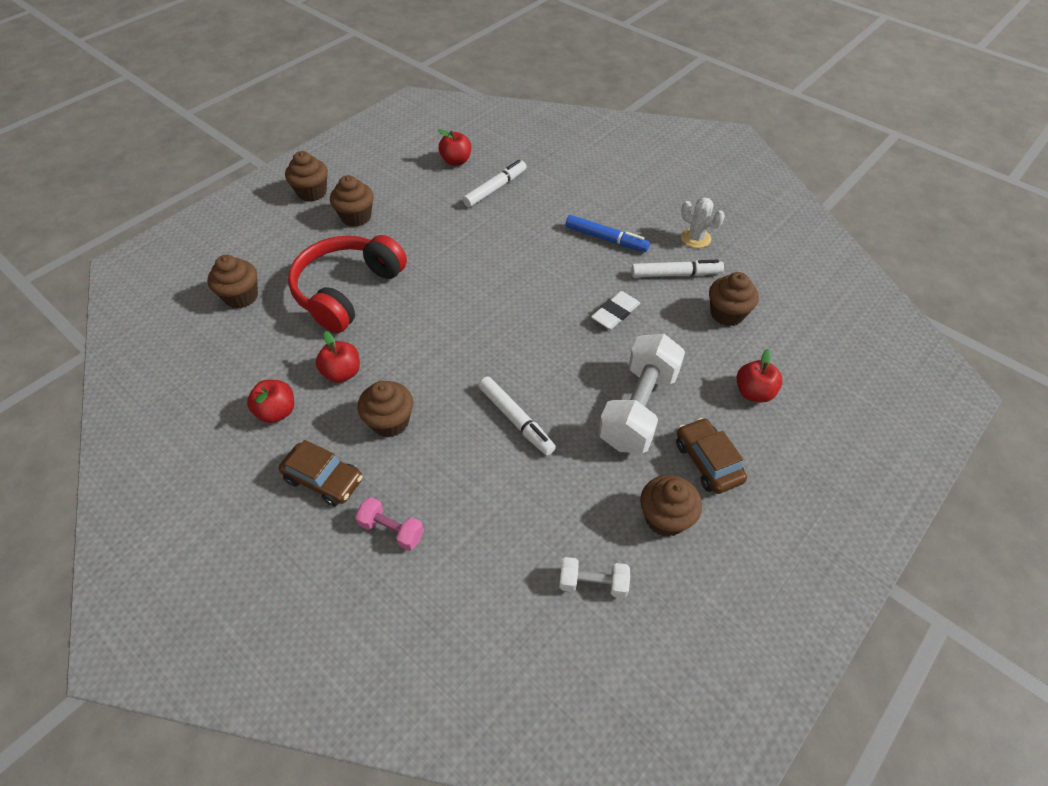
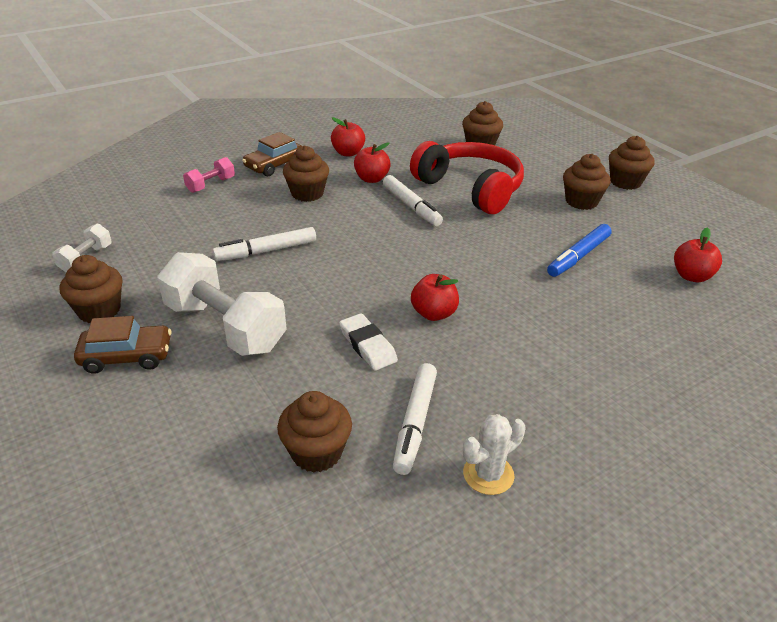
camera: 105 degrees right, 15 degrees down
white marker [463,160,526,207] -> white marker moved to [383,175,443,226]
blue marker [566,215,650,252] -> blue marker moved to [547,224,612,277]
red apple [737,349,783,403] -> red apple moved to [411,274,459,321]

